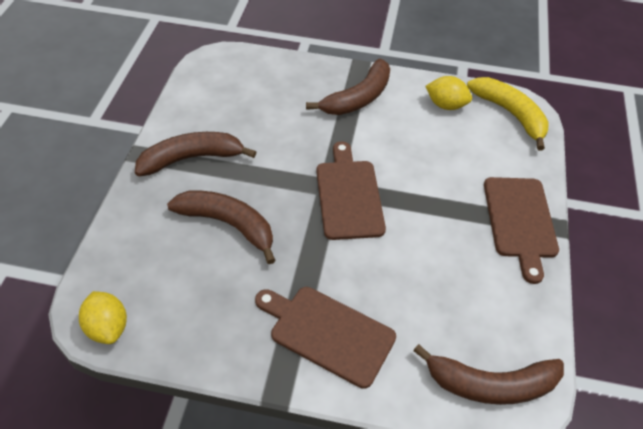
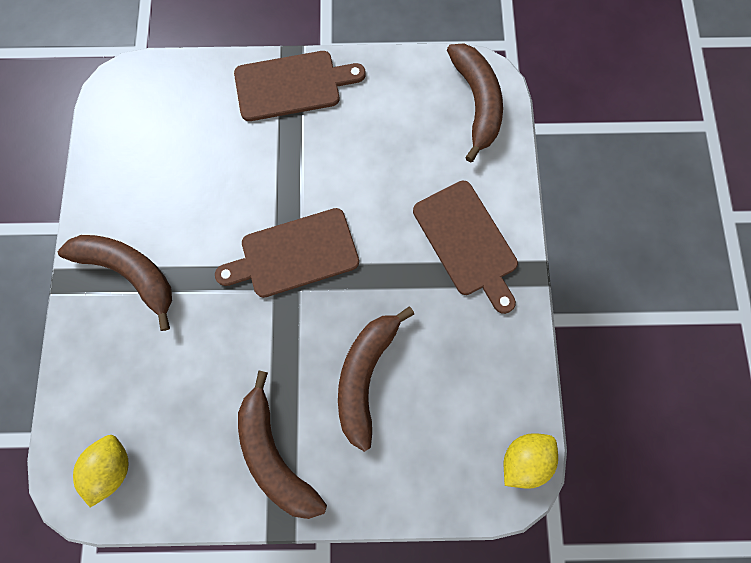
camera: 100 degrees left, 25 degrees up
brown cutting board [255,287,396,389] -> brown cutting board turned 45 degrees counterclockwise [413,181,518,314]
yellow lemon [425,76,472,110] -> yellow lemon moved to [73,435,128,507]
yellow banana [467,77,548,151] -> none

